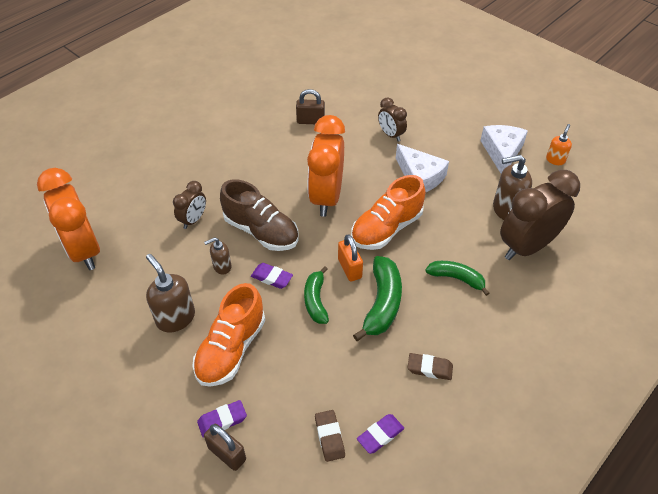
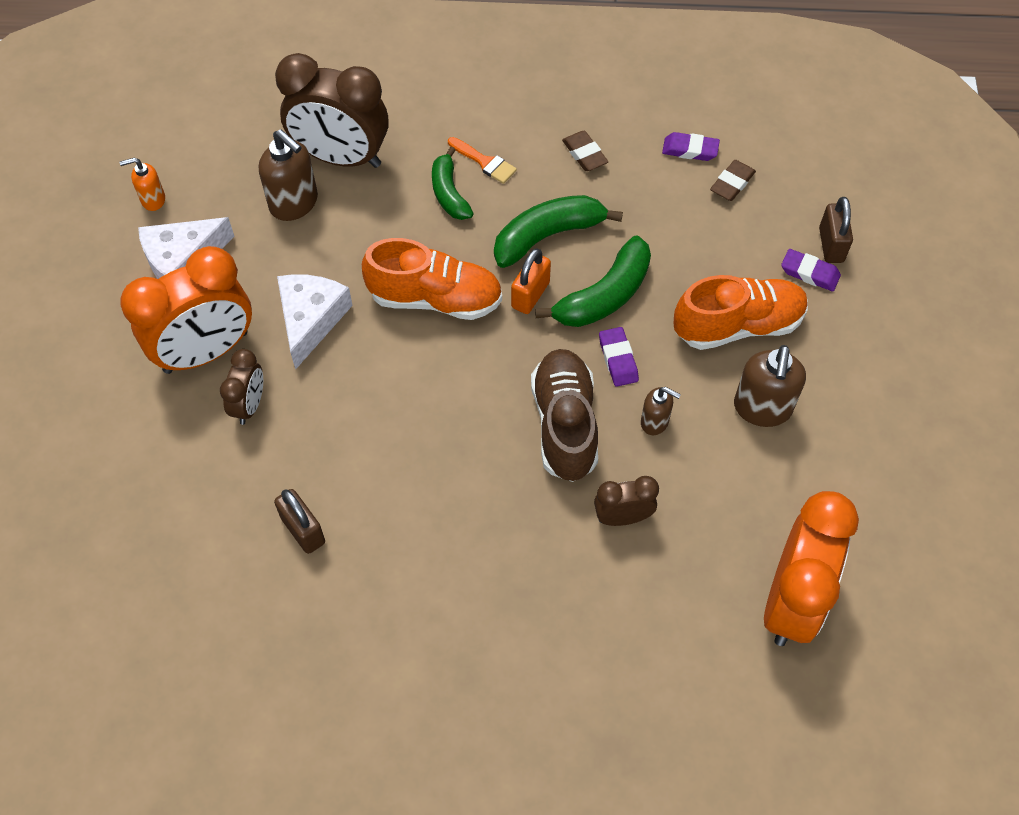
camera: 130 degrees left, 10 degrees up
green banana [304,266,329,324] -> green banana [535,235,651,327], size x1.51
orange clock [307,115,345,217] -> orange clock moved to [120,246,252,374]
none -> orange brush [448,137,517,184]

